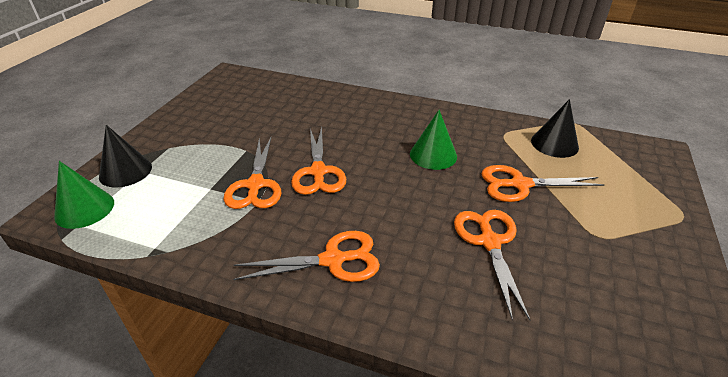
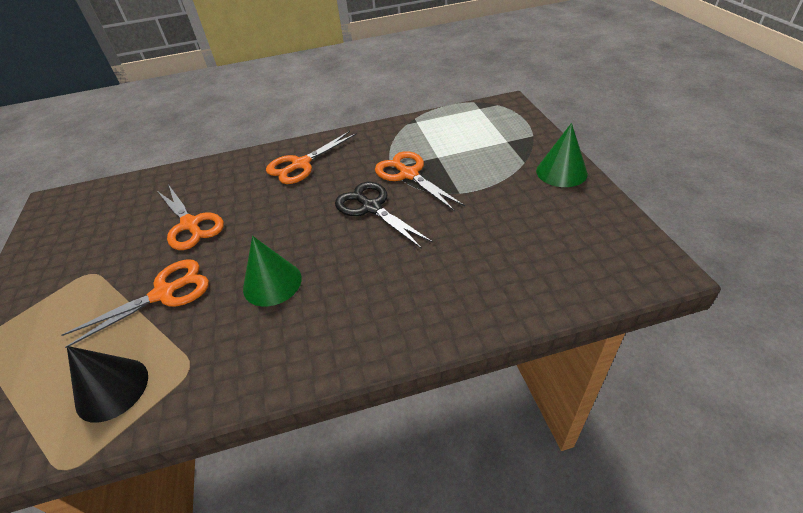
camera: 150 degrees right, 5 degrees up
green cone [54,161,114,229] -> green cone moved to [536,123,588,187]
black cone [99,125,152,188] -> none
orange scissors [291,127,346,195] -> black scissors [335,182,433,249]

